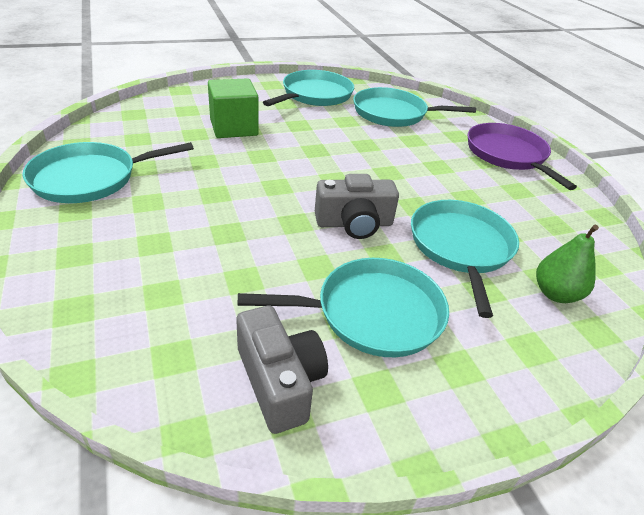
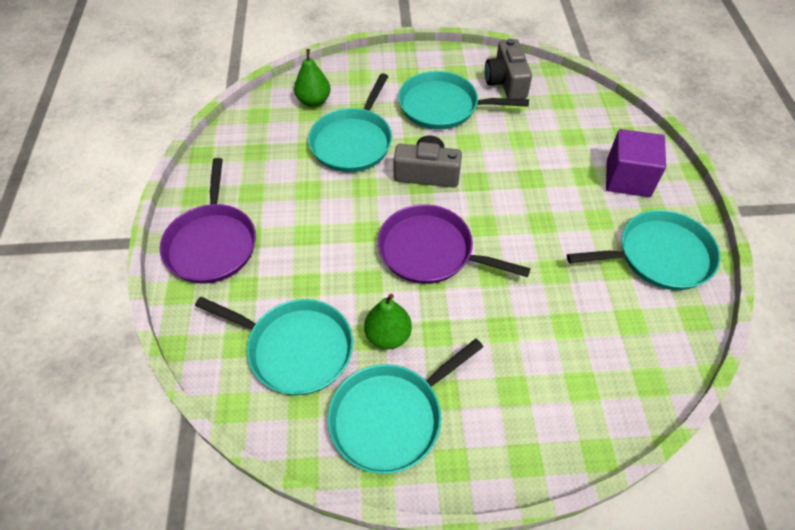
camera: 160 degrees left, 15 degrees up
green cube [208,78,259,138] -> none
none -> green pear [364,294,412,349]
none -> purple pan [378,204,531,284]
none -> purple cube [606,129,666,197]

